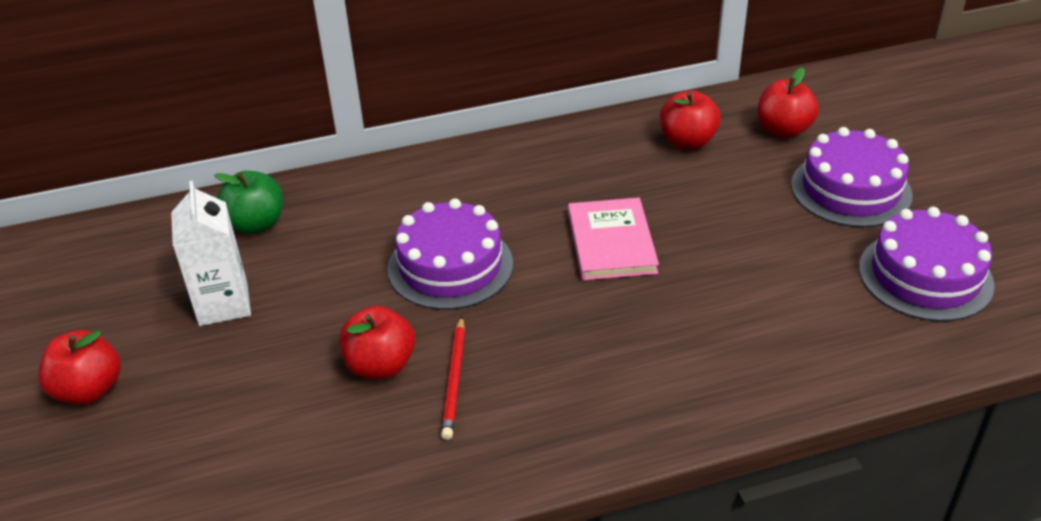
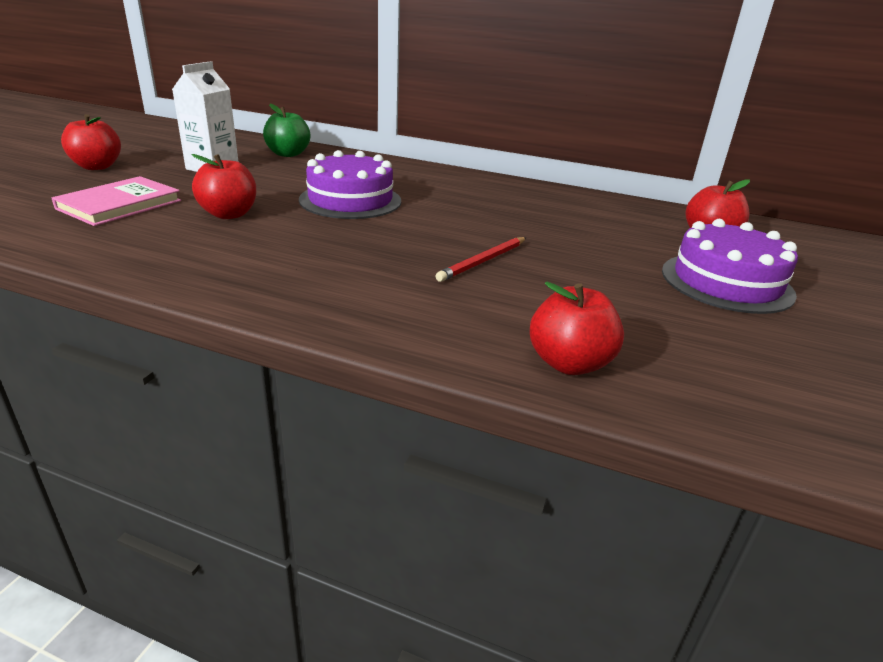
camera: 35 degrees right, 10 degrees down
red pencil [441,316,465,440] -> red pencil moved to [436,237,526,282]
pink book [568,198,659,280] -> pink book moved to [52,176,181,226]
red apple [660,90,721,150] -> red apple moved to [530,282,624,375]
purple cake [859,207,995,322] -> none

